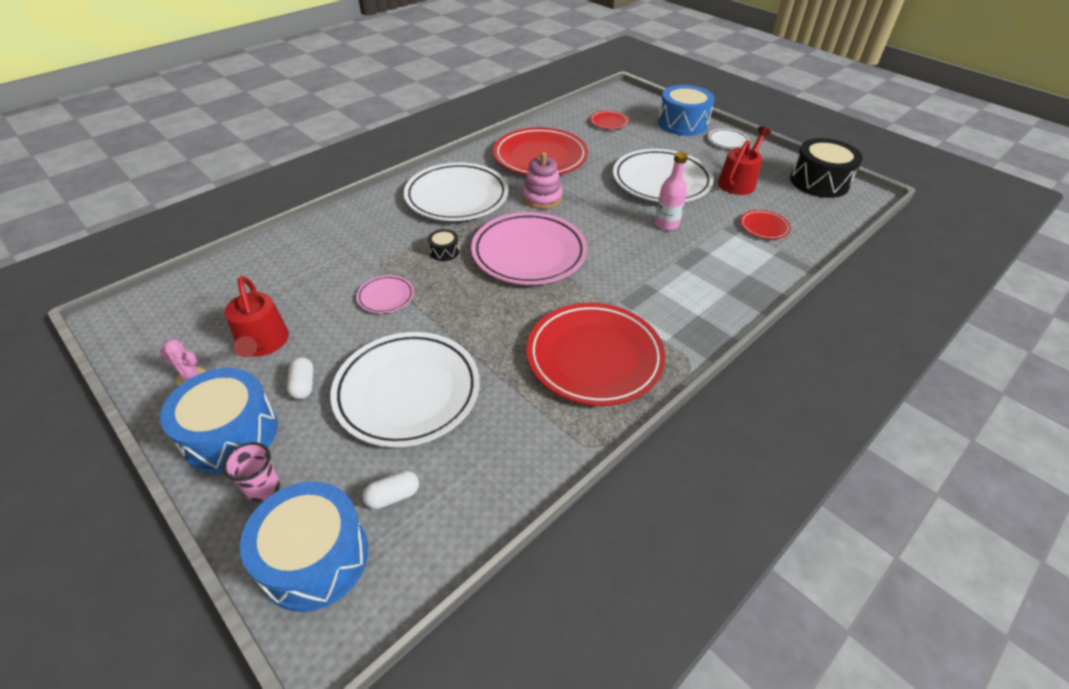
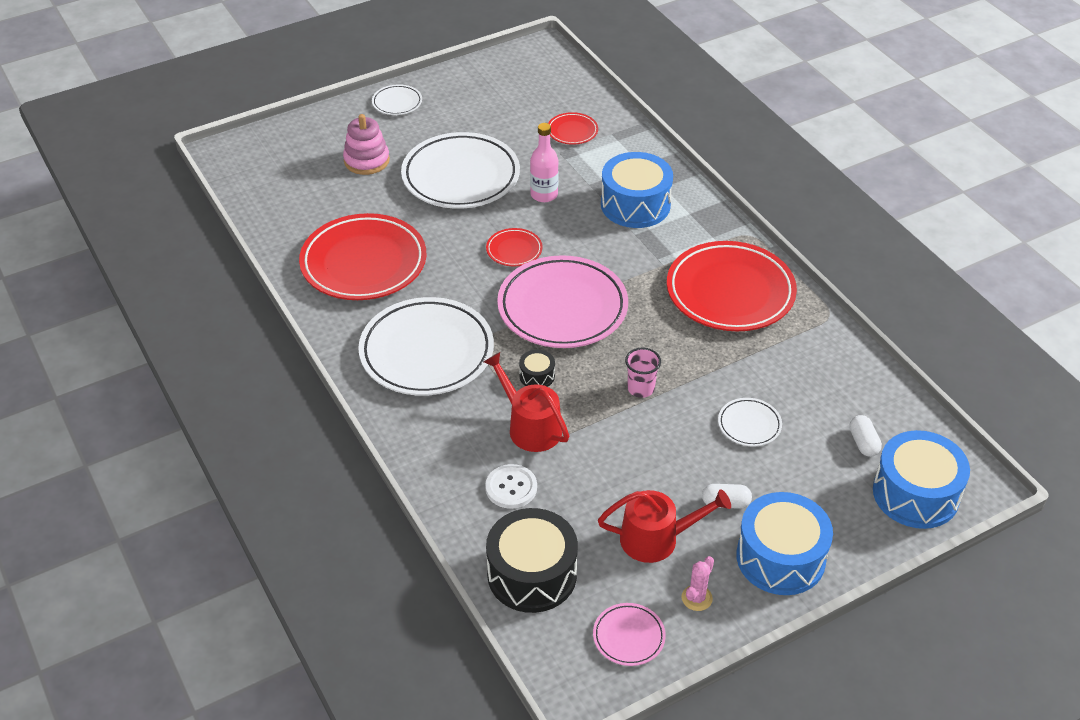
camera: 75 degrees left, 0 degrees up
pink cup [223,442,280,502] -> pink cup moved to [625,348,661,398]
white plate [330,332,480,447] -> white plate [718,398,782,446], size x0.45
pink plate [356,275,414,314] -> pink plate moved to [593,603,666,666]
pink stacking toy [522,152,563,209] -> pink stacking toy moved to [343,114,390,175]
red plate [590,110,629,129] -> red plate moved to [486,228,543,266]
blue drum [658,85,715,136] -> blue drum moved to [601,152,673,228]
red watering can [718,126,771,195] -> red watering can moved to [484,352,569,452]
black drum [790,138,863,198] -> black drum moved to [486,508,578,613]
none -> white button [485,464,537,509]

